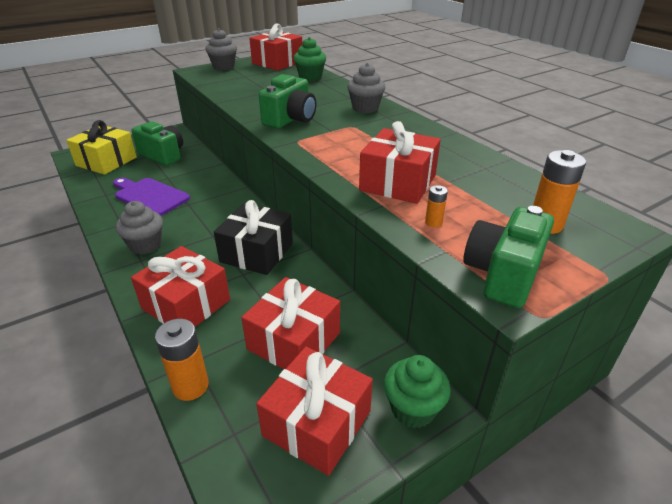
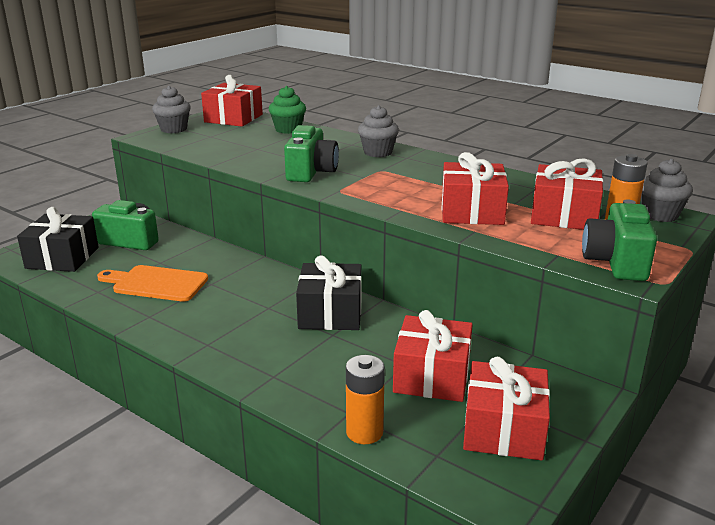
camera: 20 degrees left, 10 degrees down
yellow gift [66,120,137,175] -> black gift [17,207,99,272]
purple cutting board [113,178,190,216] -> orange cutting board [97,265,208,302]
grey cupcake [116,201,163,255] -> grey cupcake moved to [641,159,693,222]
red gift [131,246,230,327] -> red gift moved to [531,158,603,230]
green cupcake [384,355,451,428] -> none
orange battery [425,185,448,227] -> none

